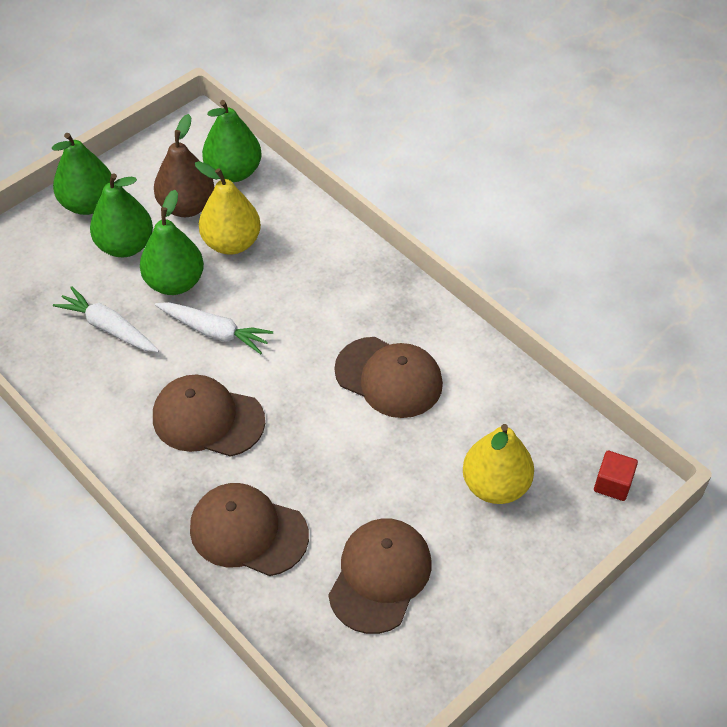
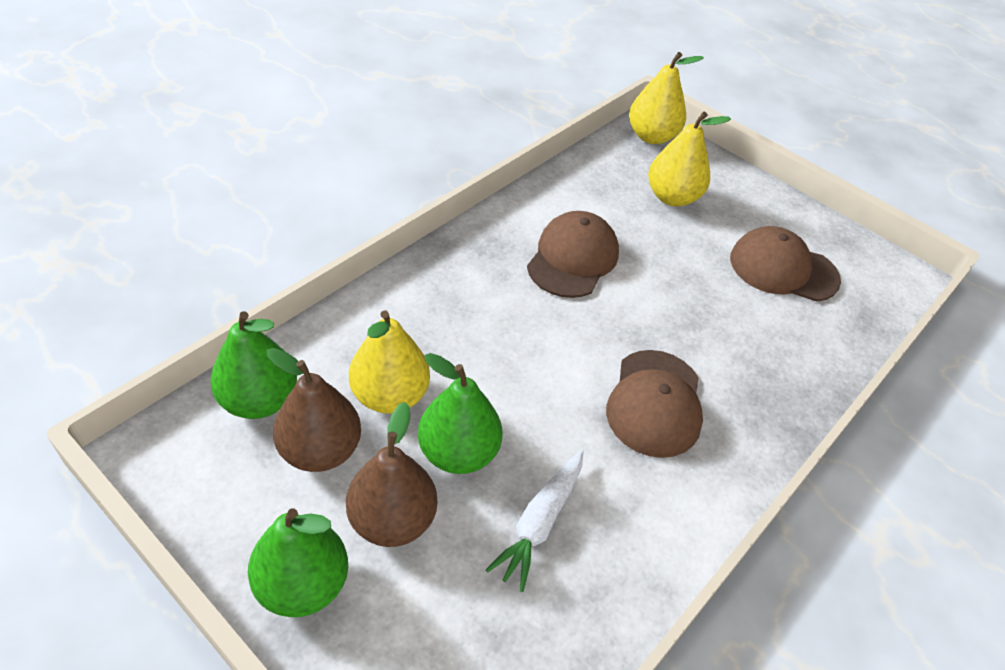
camera: 100 degrees left, 5 degrees down
green pear [90,173,153,258] -> brown pear [346,402,437,547]
white carrot [155,302,273,354] -> none
brown cap [190,483,309,576] -> none
red cube [594,451,638,501] -> yellow pear [629,52,704,144]

